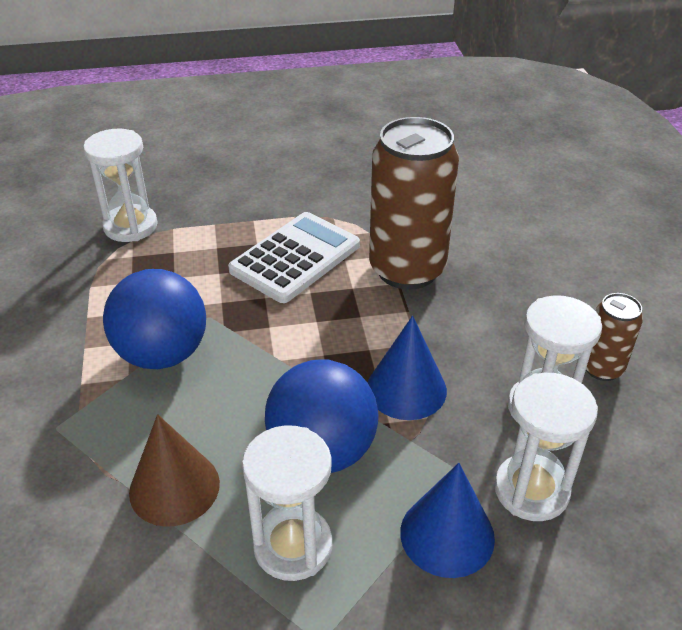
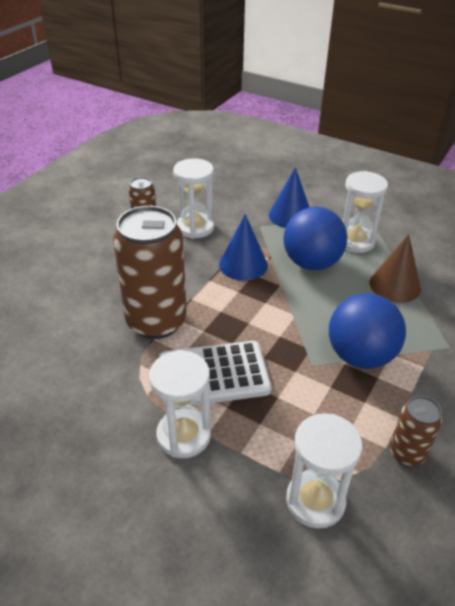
camera: 140 degrees left, 0 degrees up
white hourglass [494,373,598,521] -> white hourglass moved to [149,351,211,458]
none -> brown can [390,396,442,466]

